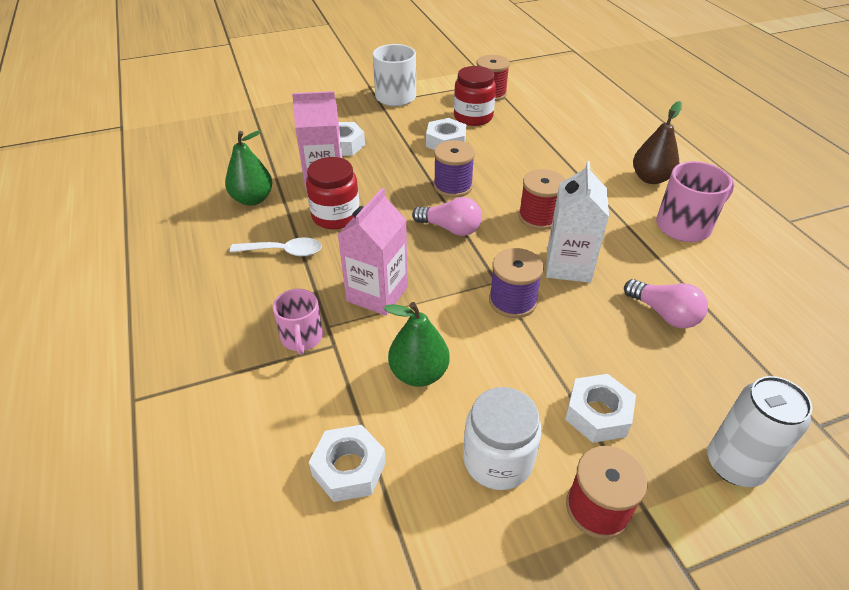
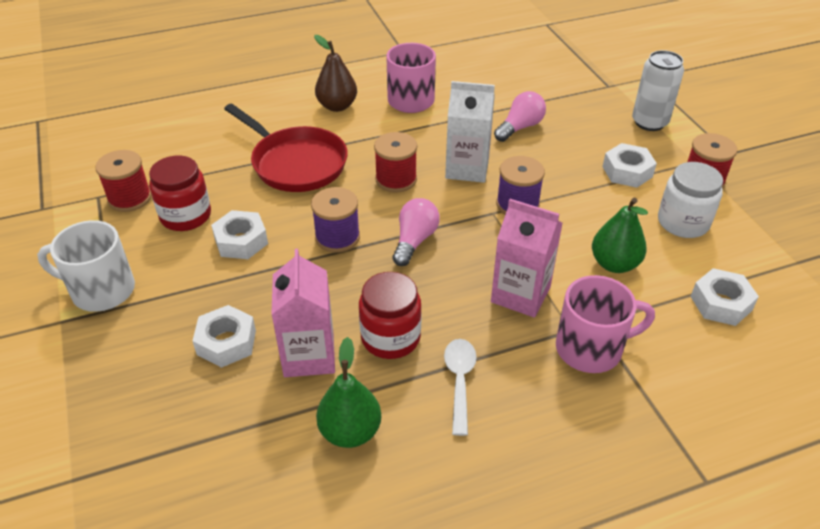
camera: 90 degrees left, 0 degrees up
pink mug [273,289,323,355] -> pink mug [556,275,655,373], size x1.52
none -> red pan [224,104,348,192]

